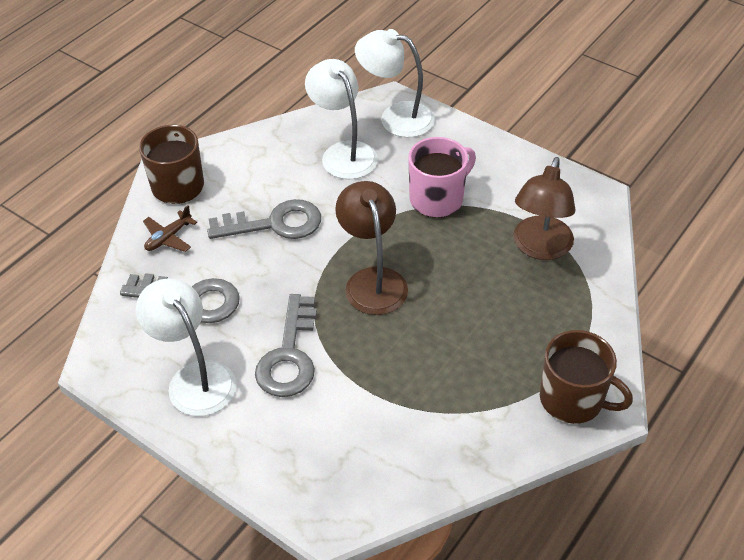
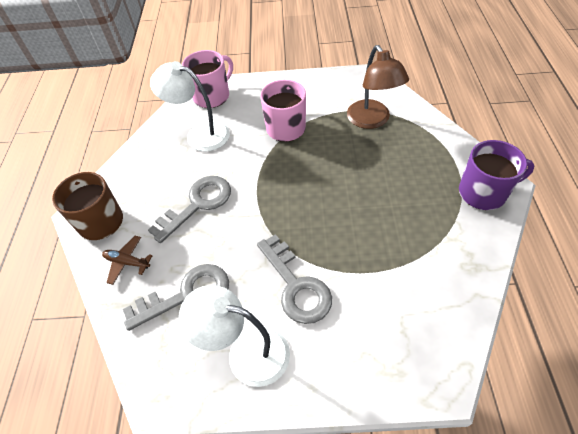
camera: 35 degrees left, 5 degrees up
brown plane [143,205,197,252] -> brown plane turned 105 degrees clockwise [102,236,153,285]
brown lamp [335,181,408,315] -> none
white lamp [355,29,435,138] -> pink mug [182,50,233,108]
brown mug [540,330,633,424] -> purple mug [459,140,534,210]

